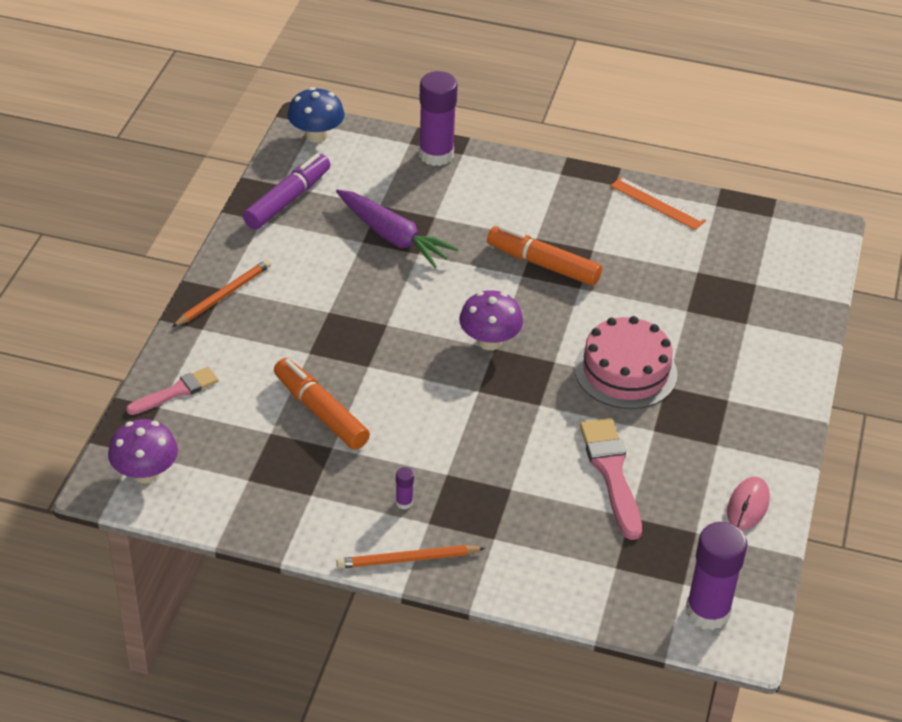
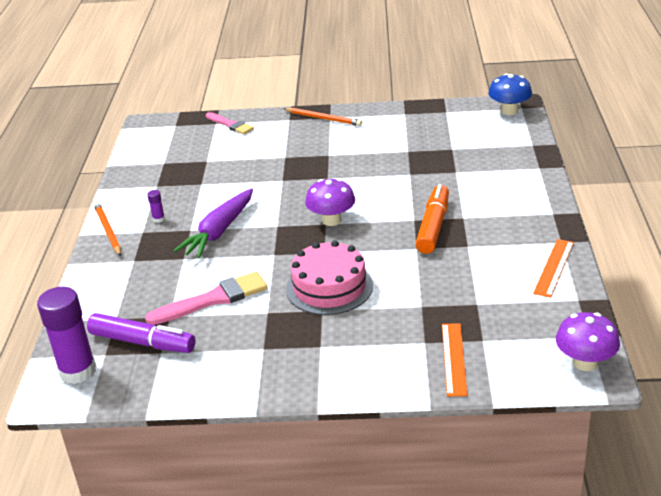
camera: 80 degrees right, 10 degrees down
purple mushroom [108,419,178,483] -> purple mushroom moved to [556,312,620,371]
purple marker [243,153,330,230] -> purple marker moved to [87,313,196,353]
orange marker [274,358,370,450] -> none
purple carrot [336,190,458,268] -> purple carrot moved to [173,188,253,258]
purple glue stick [419,71,458,166] -> none
pink mouse [727,477,770,530] -> none
none -> orange ruler [442,323,468,396]

